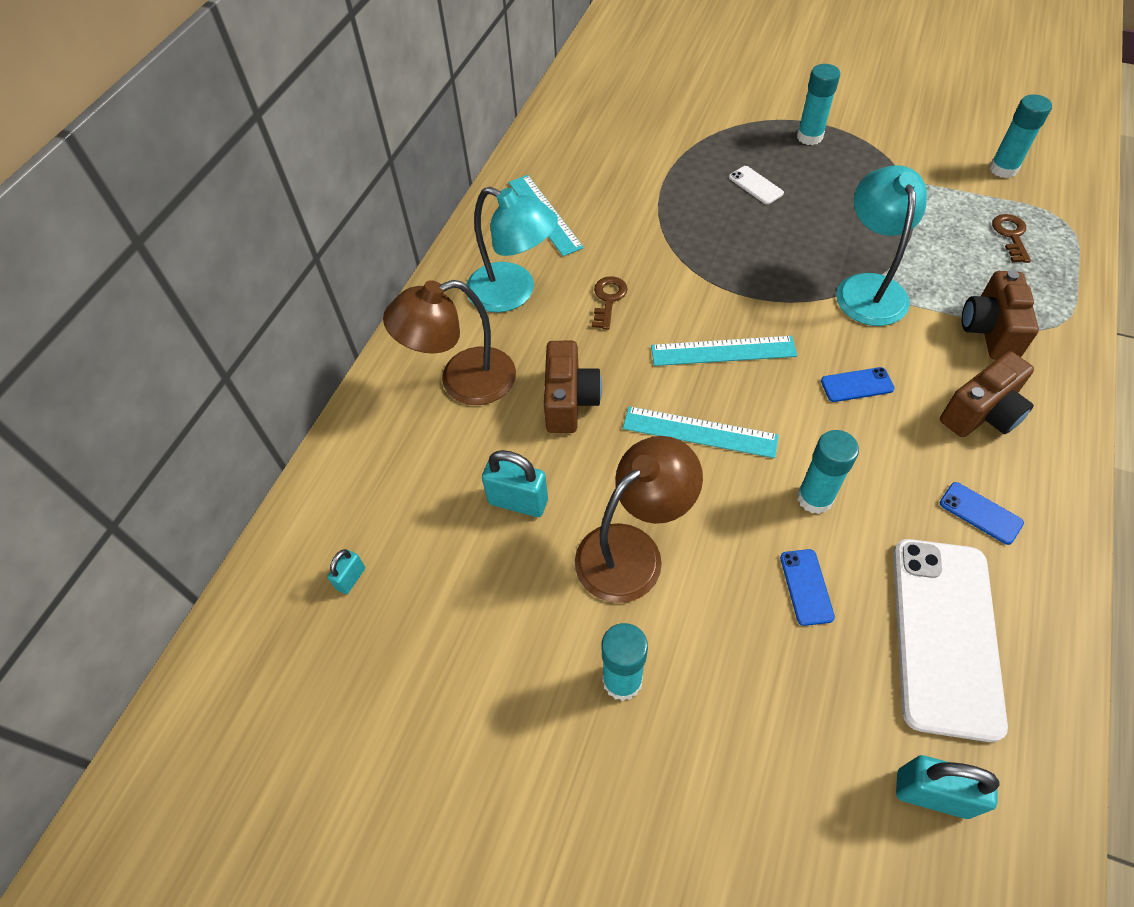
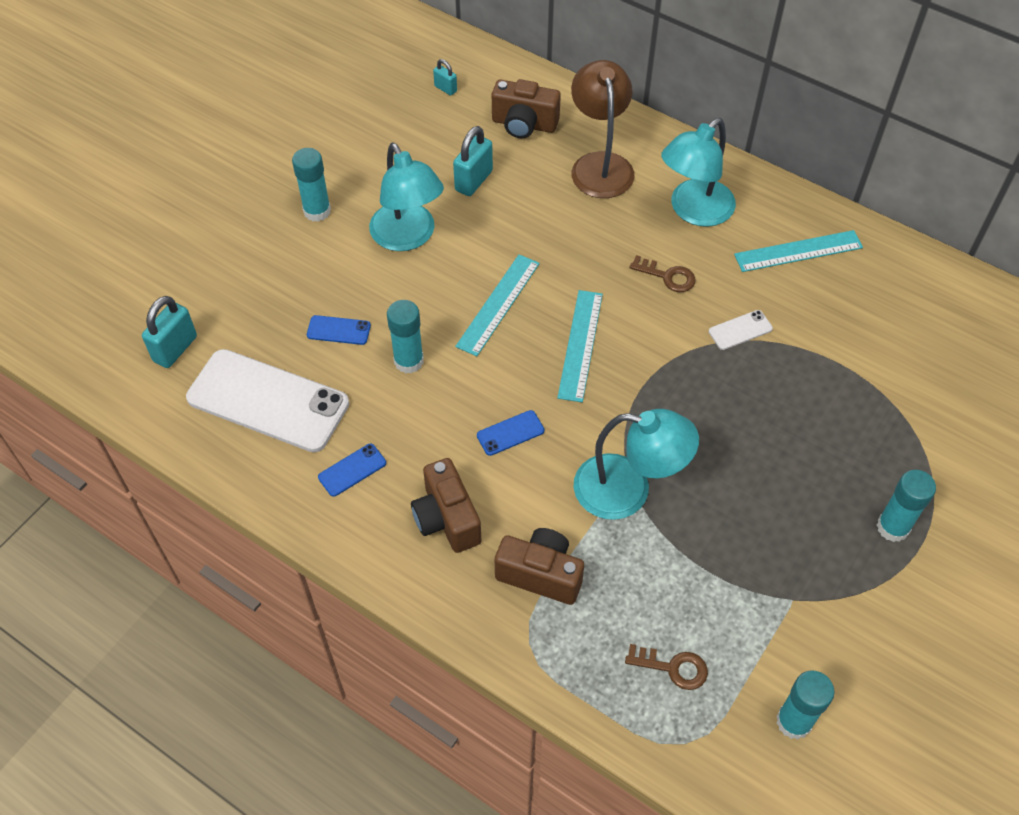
camera: 100 degrees right, 0 degrees up
brown camera [544,341,602,433] -> brown camera moved to [492,79,561,138]
brown lamp [575,436,703,603] -> turquoise lamp [369,143,444,251]
white phone [729,166,784,204] -> white phone moved to [709,310,773,350]
blue phone [821,367,895,402] -> blue phone turned 60 degrees clockwise [477,410,544,456]

